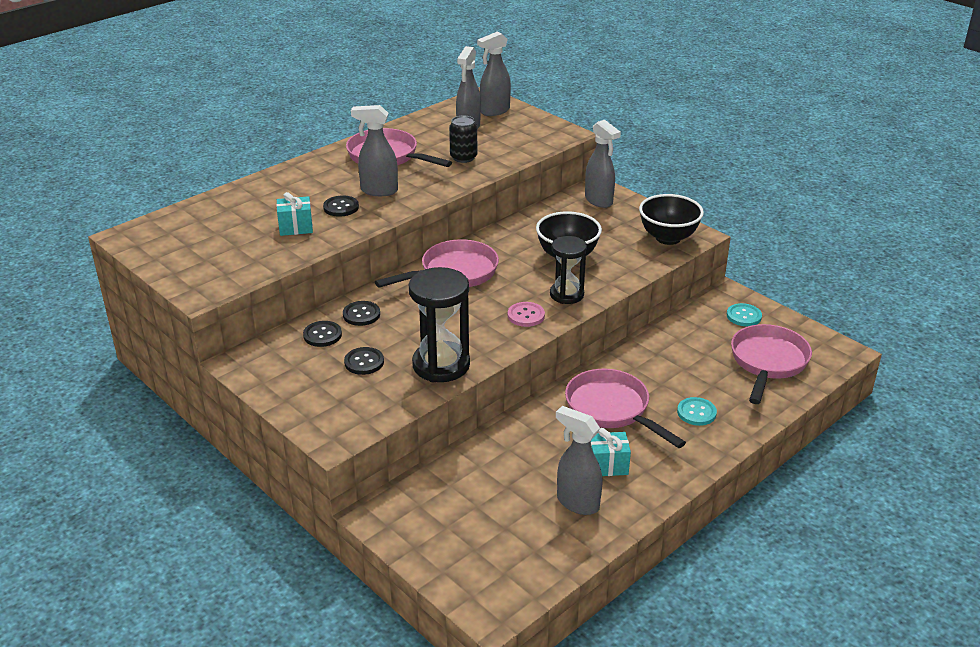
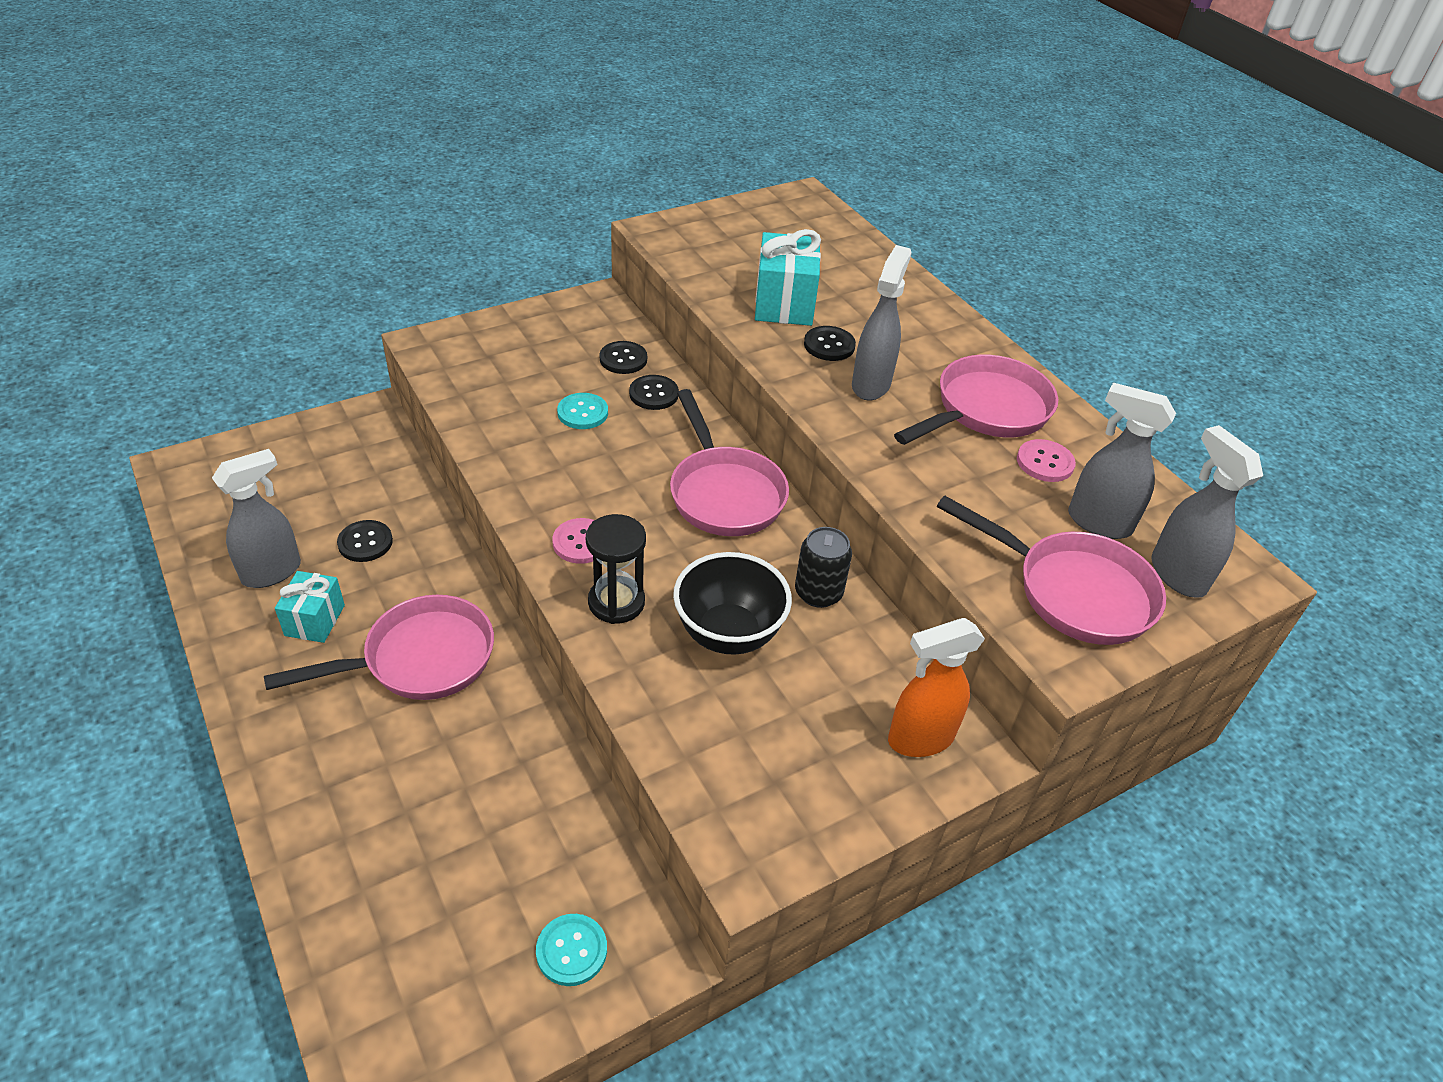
camera: 100 degrees right, 10 degrees up
turquoise gift [276,192,313,236] -> turquoise gift [755,229,821,326], size x1.57
black button [344,347,384,375] -> black button moved to [337,520,393,562]
black hourglass [409,267,470,382] -> none
black can [449,116,477,163] -> black can moved to [795,527,852,608]
grey spray bottle [585,120,621,208] -> orange spray bottle [888,618,985,757]
black bowl [639,194,704,245] -> none
turquoise button [677,397,717,426] -> turquoise button moved to [557,393,608,429]
pink pan [731,324,812,404] -> pink pan moved to [937,495,1166,645]
none -> pink button [1017,439,1076,482]

